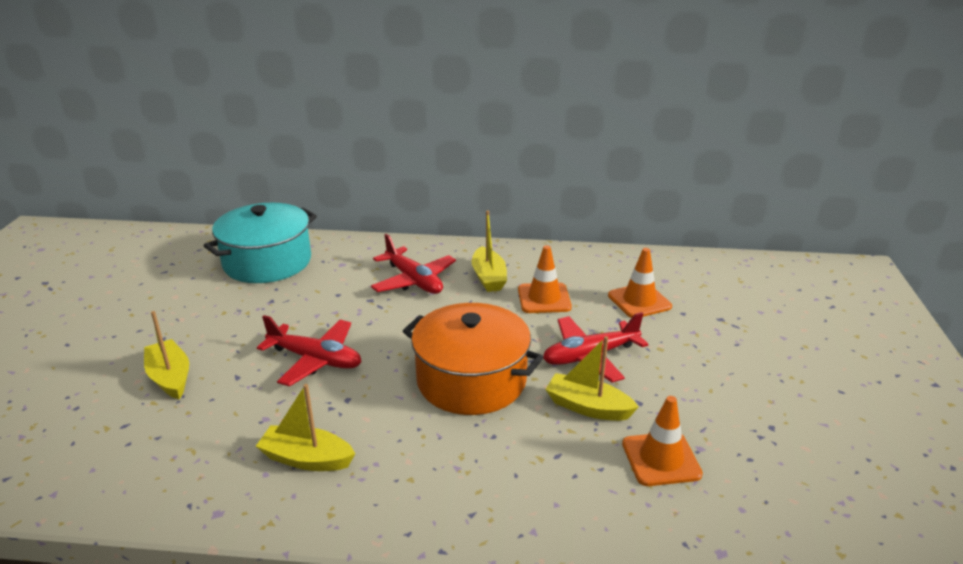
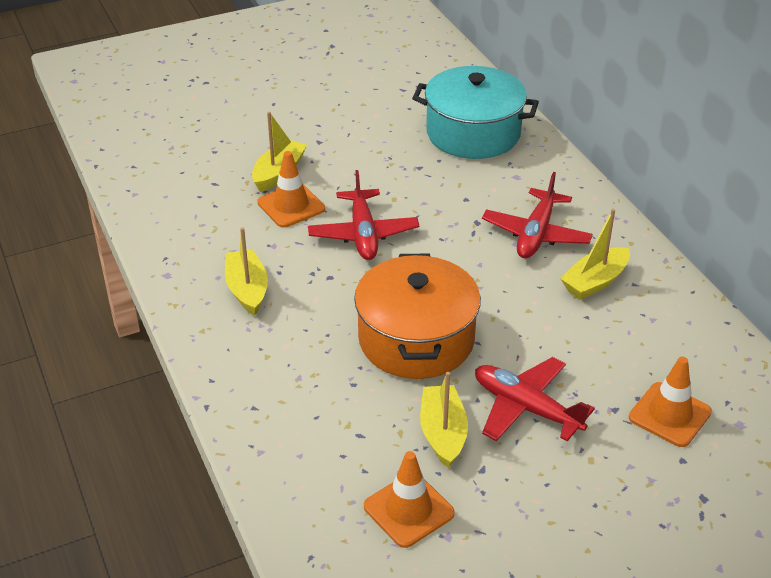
camera: 60 degrees right, 10 degrees up
orange traffic cone [518,245,572,313] -> orange traffic cone moved to [257,151,325,228]

